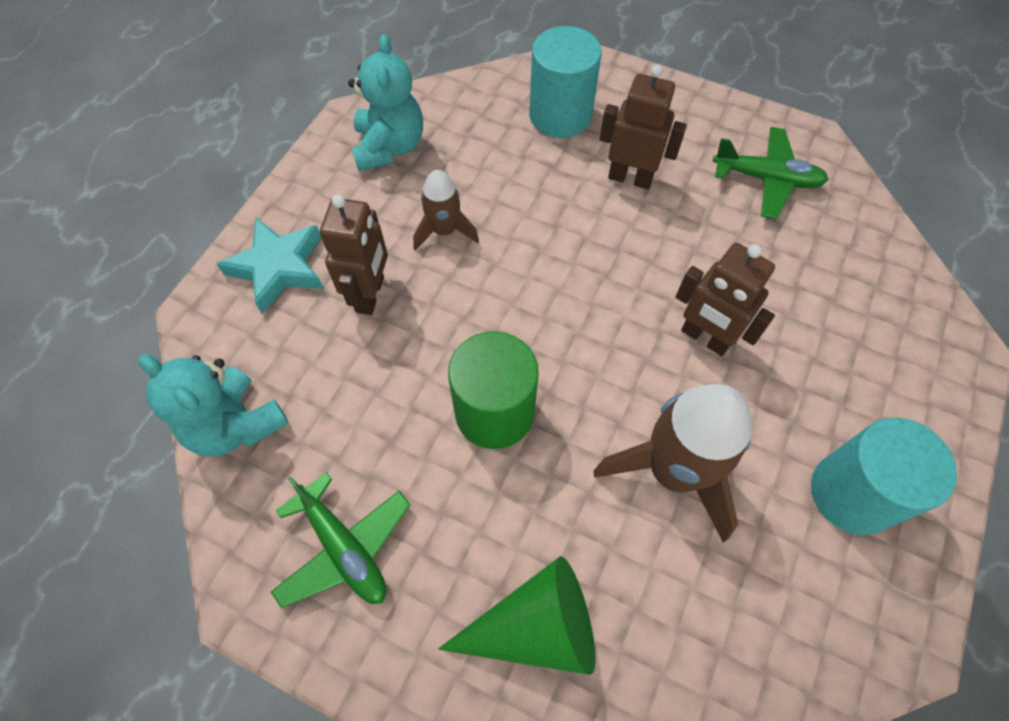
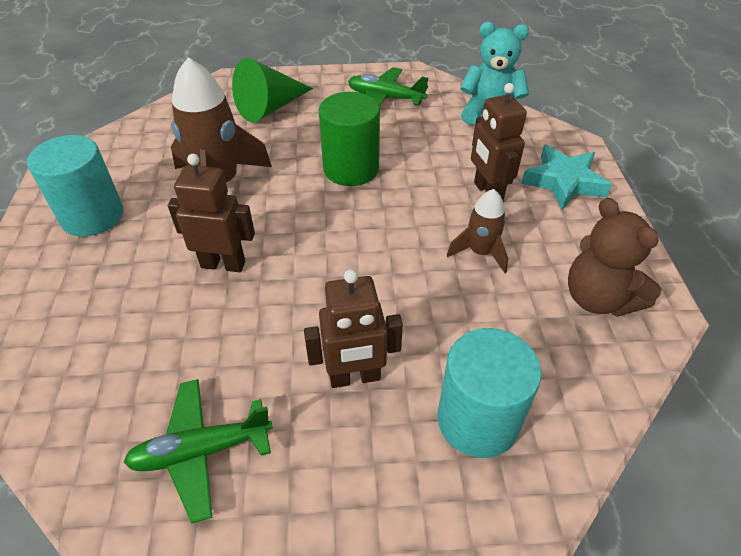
camera: 150 degrees right, 15 degrees down
turquoise teddy bear [348,34,423,171] -> brown teddy bear [568,198,661,317]

